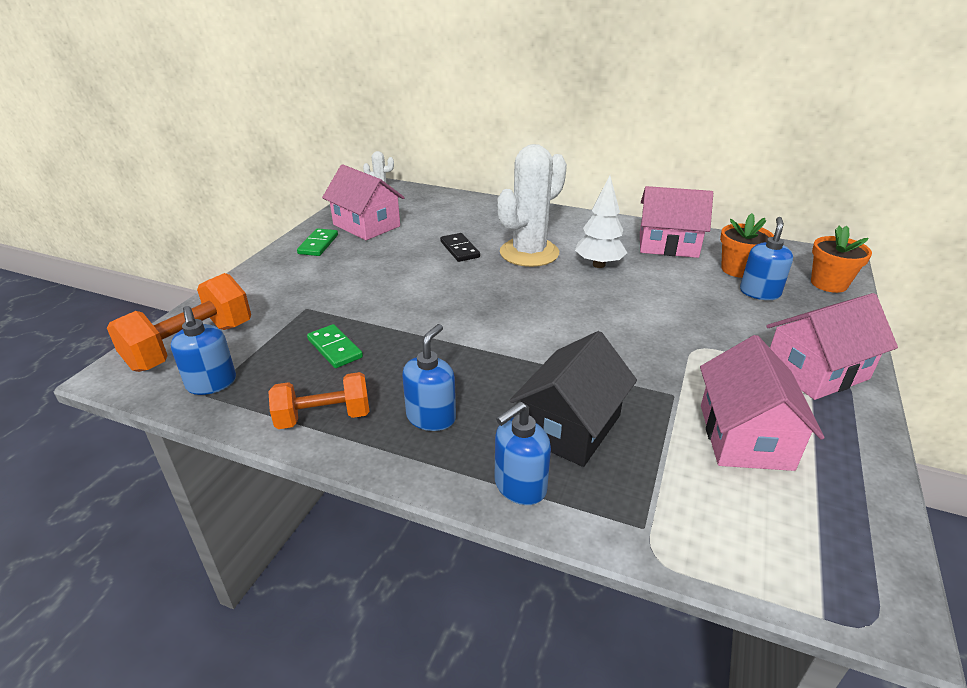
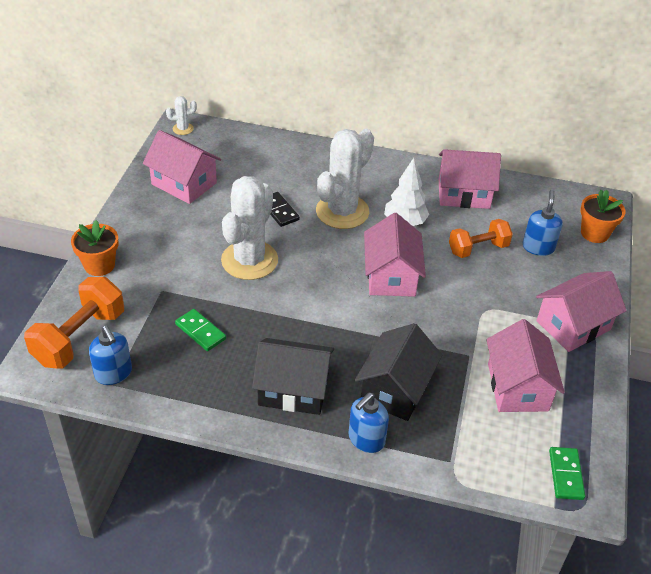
camera: 10 degrees left, 10 degrees up
orange dumbbell [268,372,370,429] -> orange dumbbell moved to [449,219,513,258]
green domino [297,228,338,256] -> green domino moved to [549,447,585,500]
blue soap dispenser [402,324,456,431] -> black house [252,338,334,415]
orange flower pot [720,213,774,278] -> orange flower pot moved to [71,220,118,276]
none -> white cactus [221,176,278,280]
none -> pink house [364,213,426,297]

